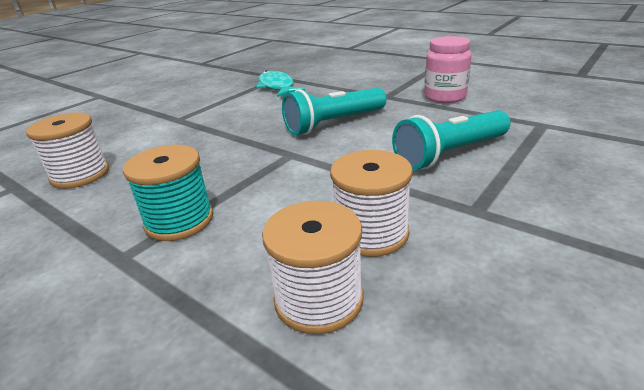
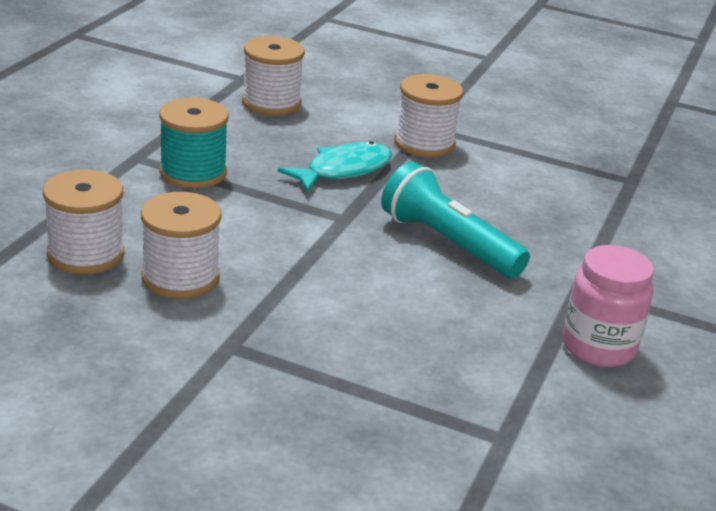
camera: 70 degrees right, 0 degrees up
turquoise fish [256,70,305,97] -> turquoise fish moved to [278,141,392,193]
turquoise flashlight [392,110,510,170] -> none
none -> white spool [394,74,463,157]

